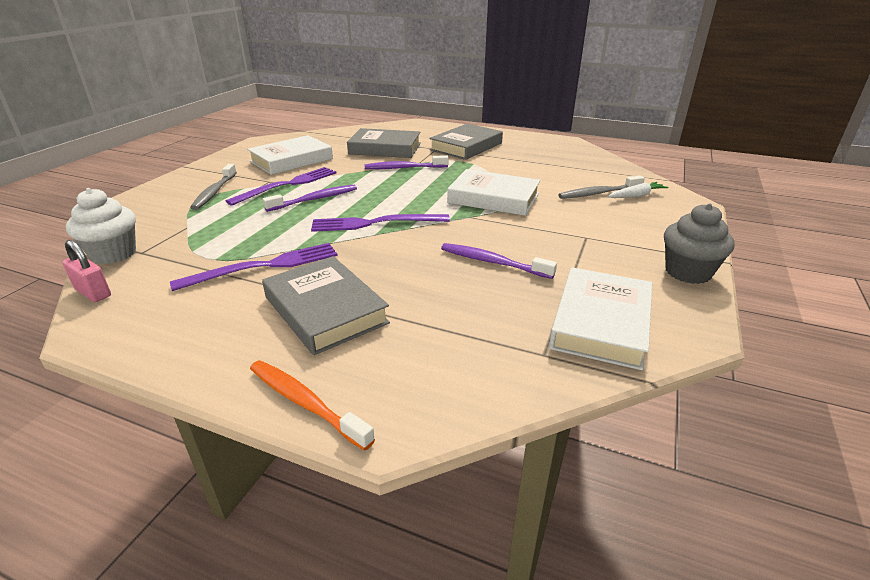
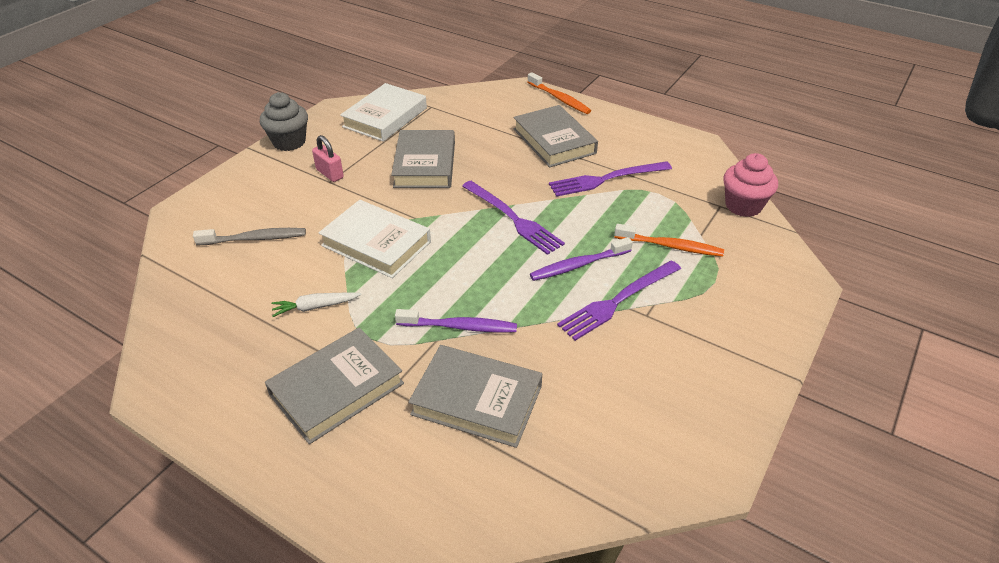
camera: 170 degrees left, 10 degrees up
pink padlock [63,240,111,302] -> pink padlock moved to [312,135,344,182]
white cupcake [66,188,136,264] -> pink cupcake [723,153,778,217]
grey toothbrush [190,164,237,210] -> none
white book [247,135,333,175] -> none
purple fork [311,214,450,232] -> purple fork turned 45 degrees clockwise [462,181,565,255]
purple toothbrush [441,243,557,279] -> grey book [391,130,455,188]
white carrot [608,182,668,198] -> white carrot moved to [271,292,362,317]
none -> orange toothbrush [614,224,724,257]

